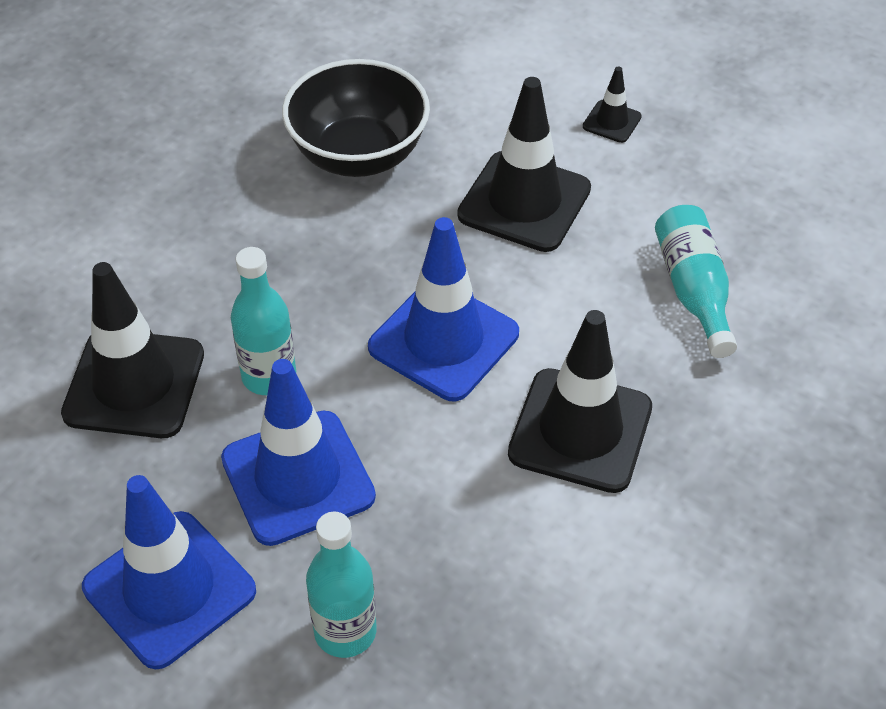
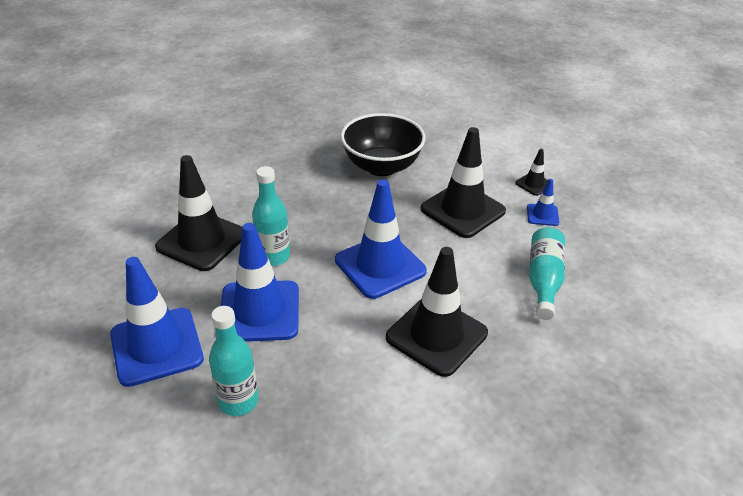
camera: 20 degrees right, 10 degrees down
none -> blue traffic cone [527,179,559,226]

